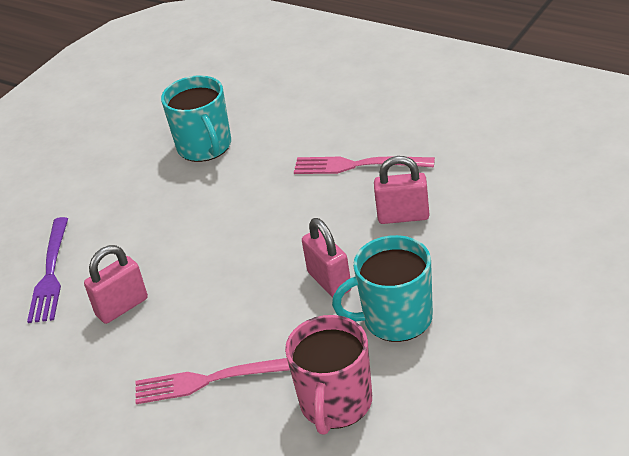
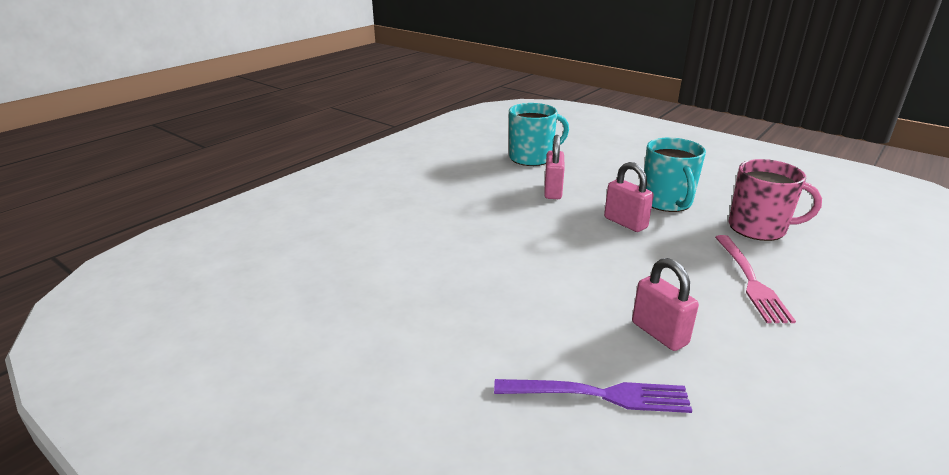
camera: 90 degrees left, 10 degrees down
turquoise mug [161,75,231,162] -> turquoise mug moved to [509,103,569,166]
pink fork [294,157,435,174] -> none
pink padlock [302,218,351,297] -> pink padlock turned 75 degrees clockwise [604,162,654,232]

